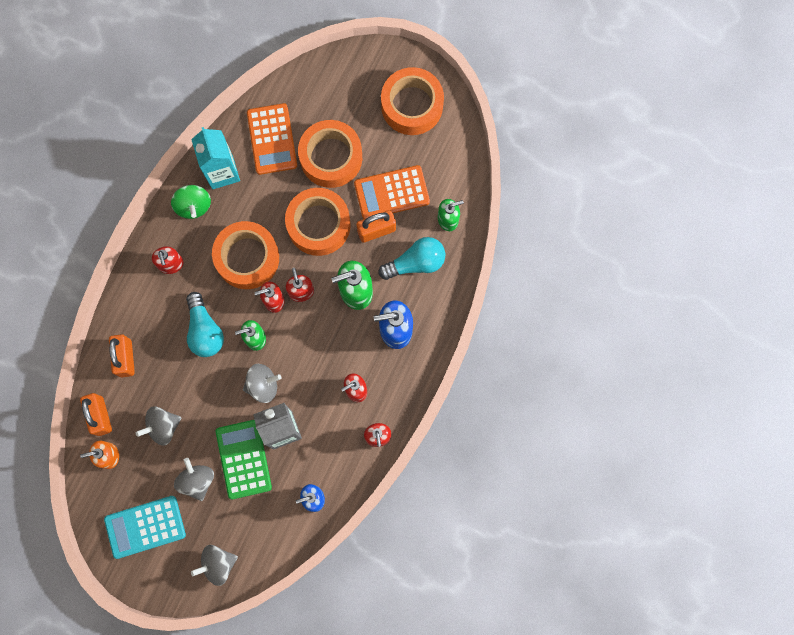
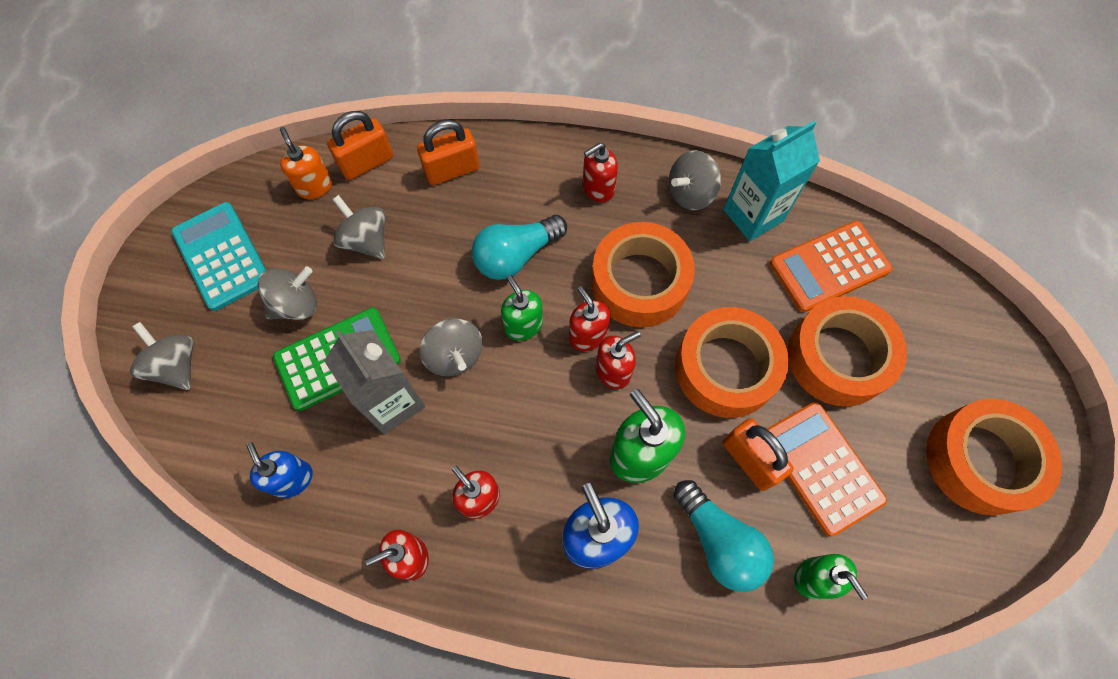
camera: 75 degrees right, 10 degrees down
green spinning top [171,185,211,219] -> grey spinning top [669,150,721,210]

